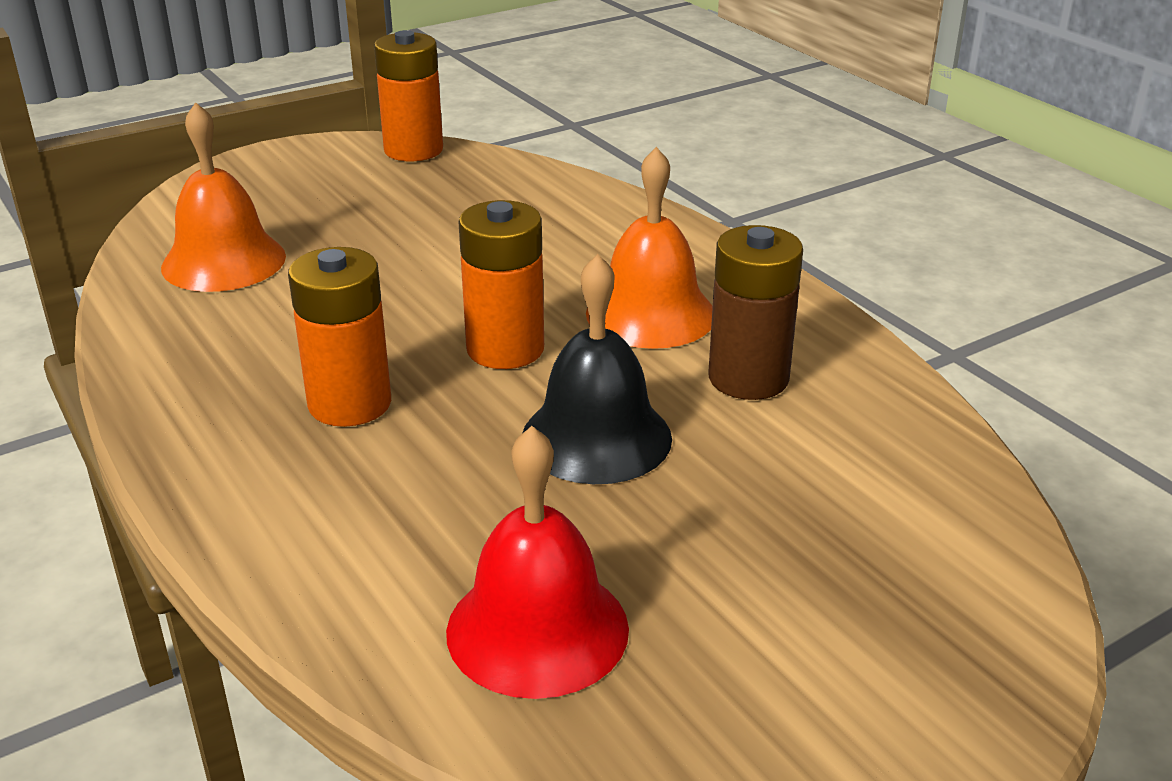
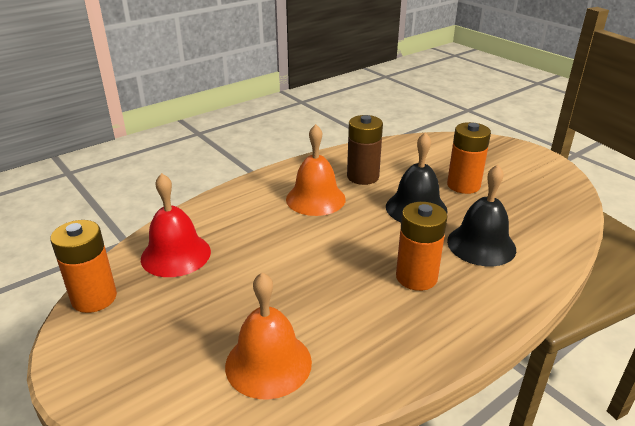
camera: 95 degrees left, 0 degrees up
red bell [446,426,629,699] -> red bell moved to [141,173,211,277]
orange battery [458,200,544,369] -> orange battery moved to [447,122,491,194]
none -> black bell [447,164,516,266]

